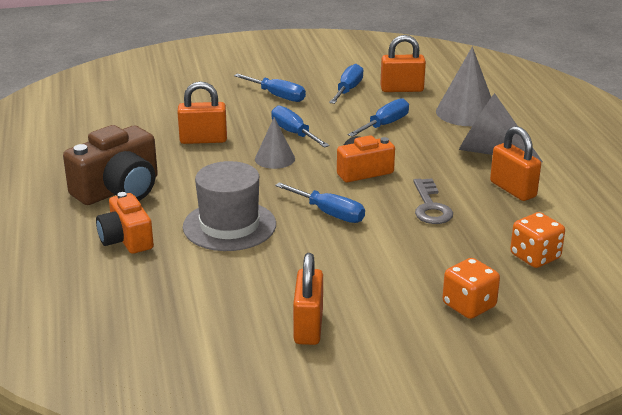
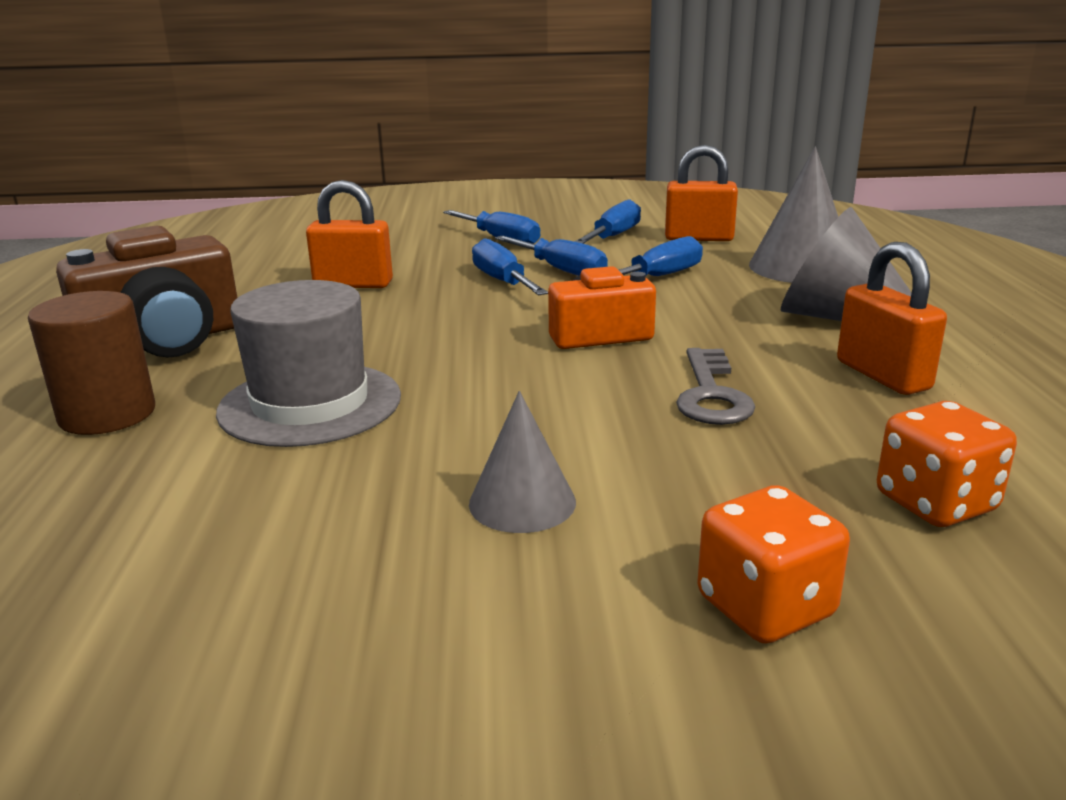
camera: 10 degrees right, 5 degrees down
orange camera [96,192,154,254] -> brown cylinder [28,291,155,435]
grey cone [255,117,295,169] -> grey cone moved to [469,391,576,533]
blue screwdriver [275,182,365,223] -> blue screwdriver moved to [495,236,608,276]
orange padlock [293,253,323,345] -> none

